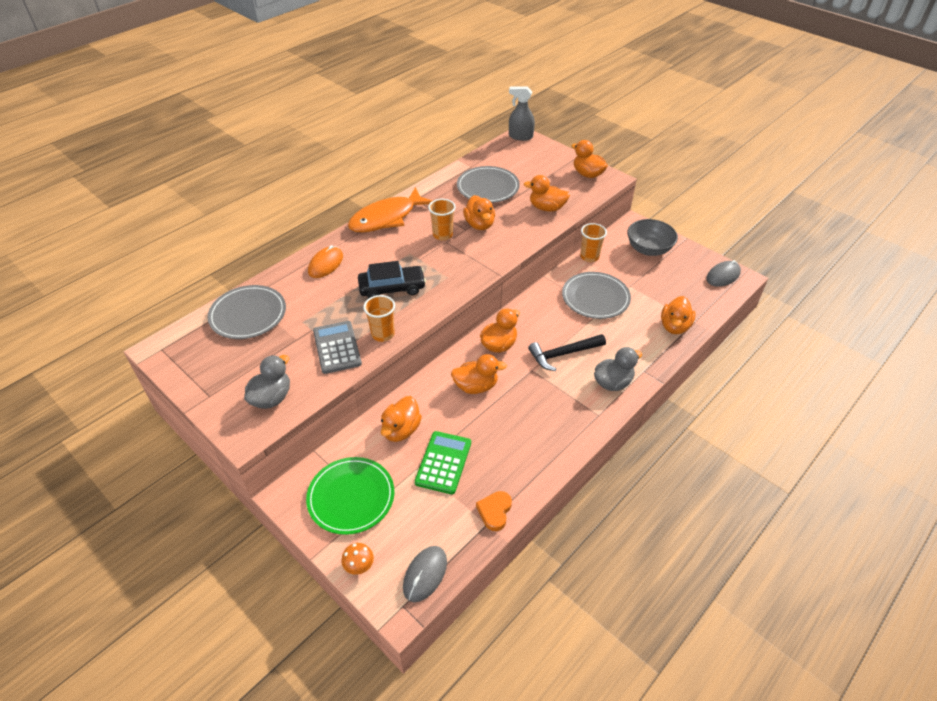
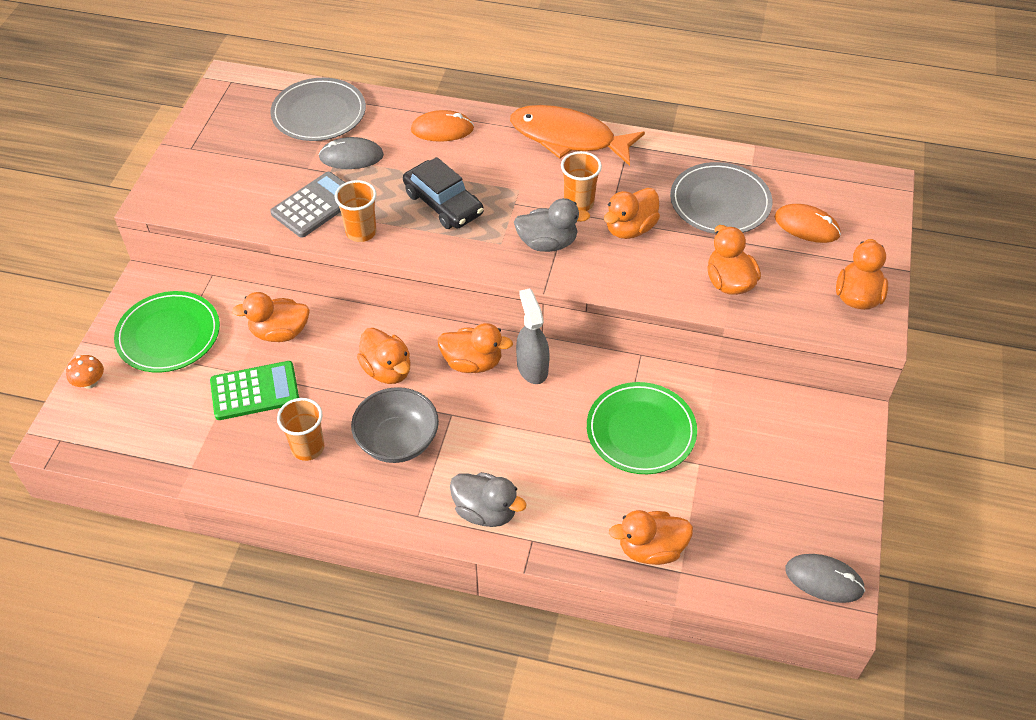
camera: 60 degrees right, 5 degrees up
grey duck [244,355,290,409] -> grey duck moved to [514,198,590,252]
grey mouse [403,546,447,602] -> grey mouse moved to [319,137,384,169]
orange heart [476,491,512,531] -> none
grey spray bottle [509,86,535,141] -> grey spray bottle moved to [516,288,550,384]
black hammer [528,334,606,371] -> none
grey plate [562,272,631,319] -> green plate [587,382,697,474]
orange cup [580,223,607,262] -> orange cup moved to [277,398,324,461]
grey bowl [627,219,678,256] -> grey bowl moved to [351,387,439,463]
none -> orange mouse [775,204,841,243]

